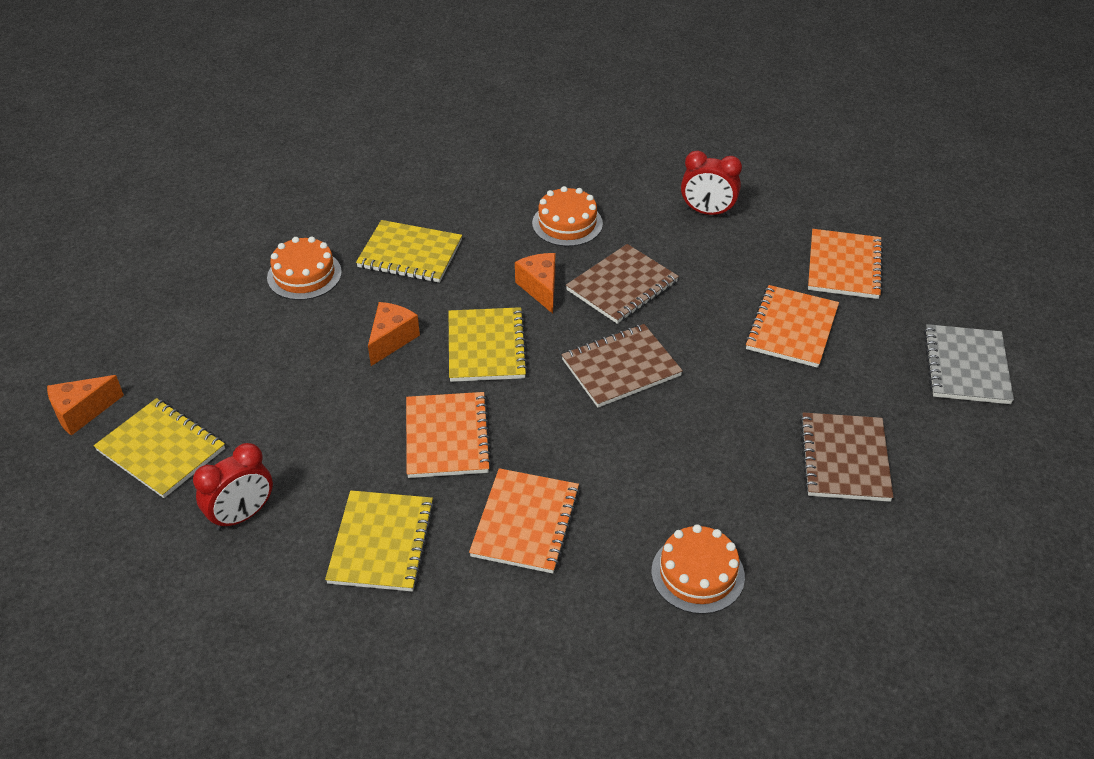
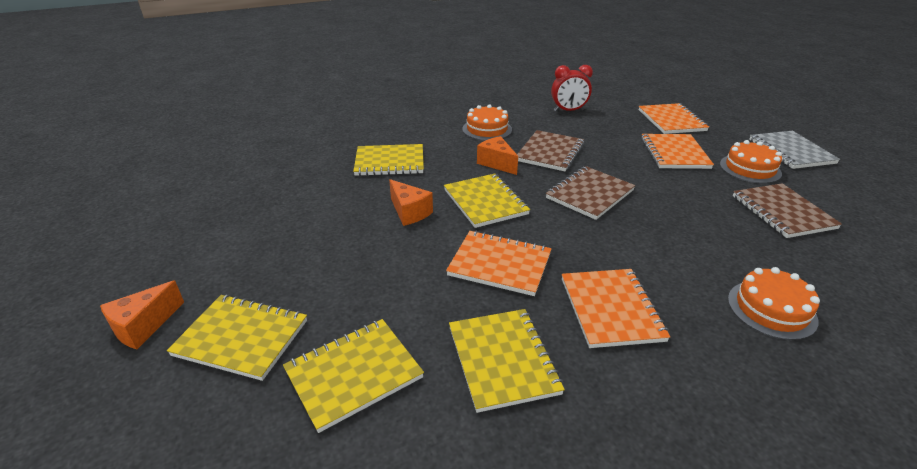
camera: 20 degrees left, 10 degrees down
red clock [193,443,273,531] -> yellow notebook [283,319,424,433]
orange cake [267,236,342,300] -> orange cake moved to [720,140,782,183]
orange cheese [368,302,420,366] -> orange cheese turned 135 degrees clockwise [389,179,433,226]
orange notebook [406,392,492,478] -> orange notebook turned 45 degrees counterclockwise [446,231,552,296]

